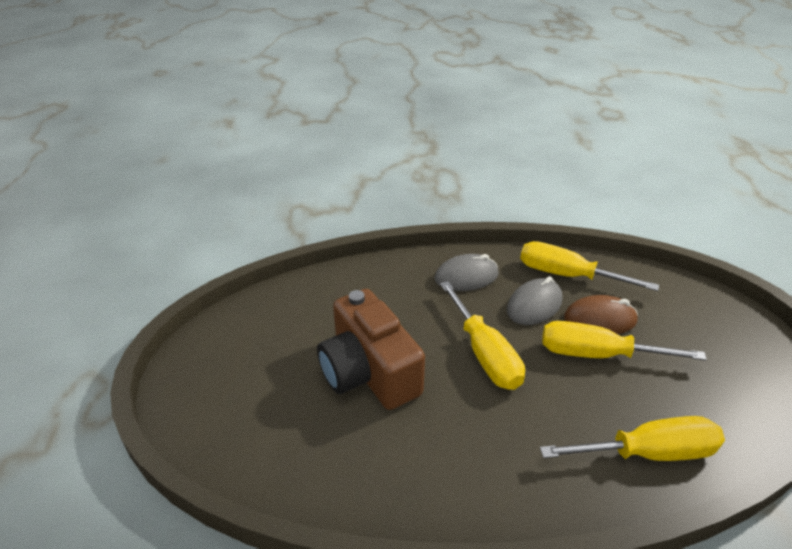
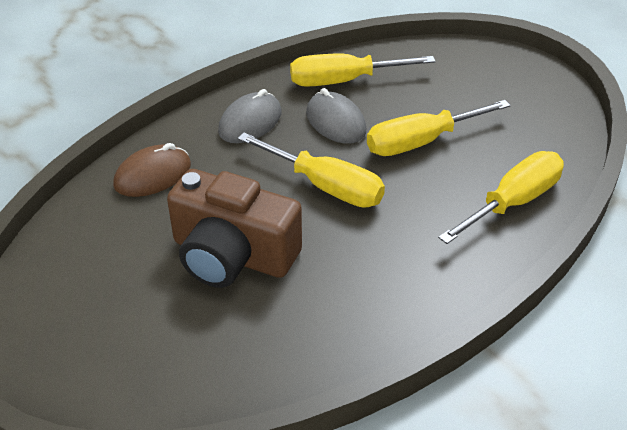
camera: 35 degrees left, 5 degrees up
grey mouse [507,276,563,325] -> grey mouse turned 45 degrees counterclockwise [306,88,367,144]
brown mouse [564,295,638,334] -> brown mouse moved to [113,143,191,197]

